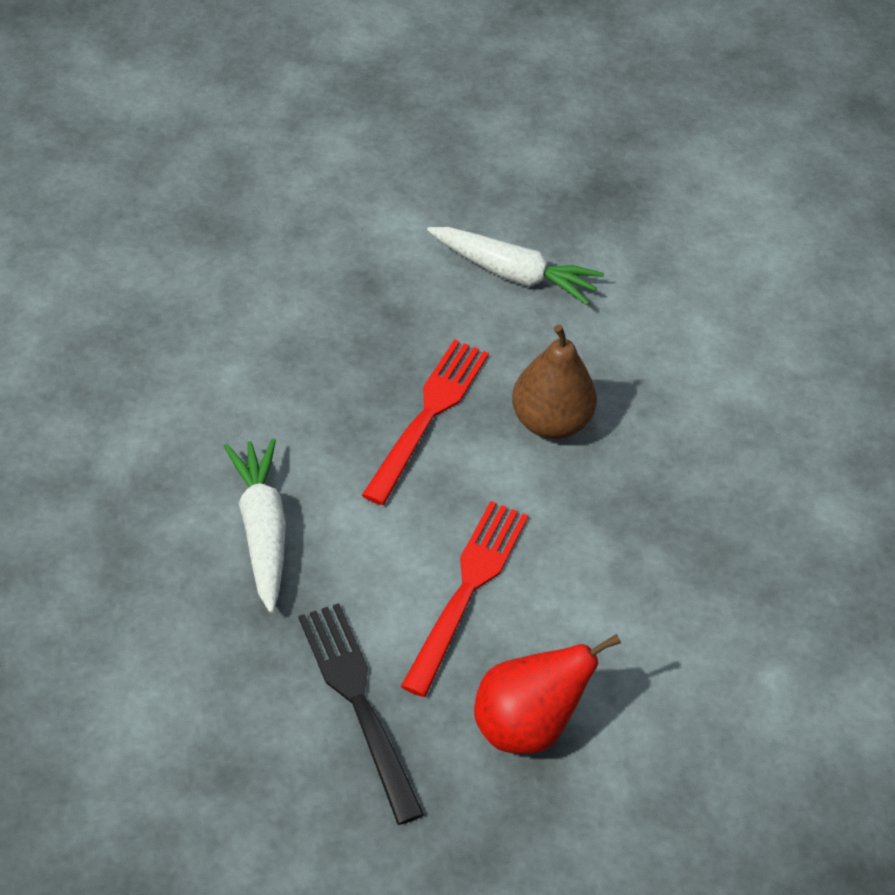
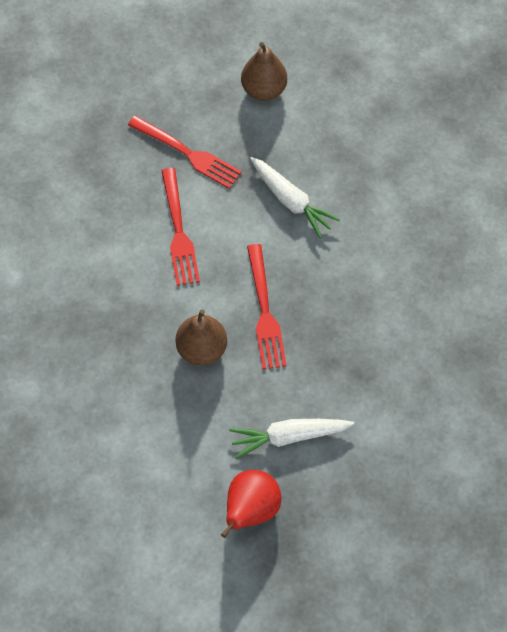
camera: 150 degrees right, 15 degrees up
black fork [298,603,424,825] -> red fork [128,116,242,189]
red pear [474,634,621,754] -> red pear moved to [221,470,282,538]
none -> brown pear [241,42,287,101]

